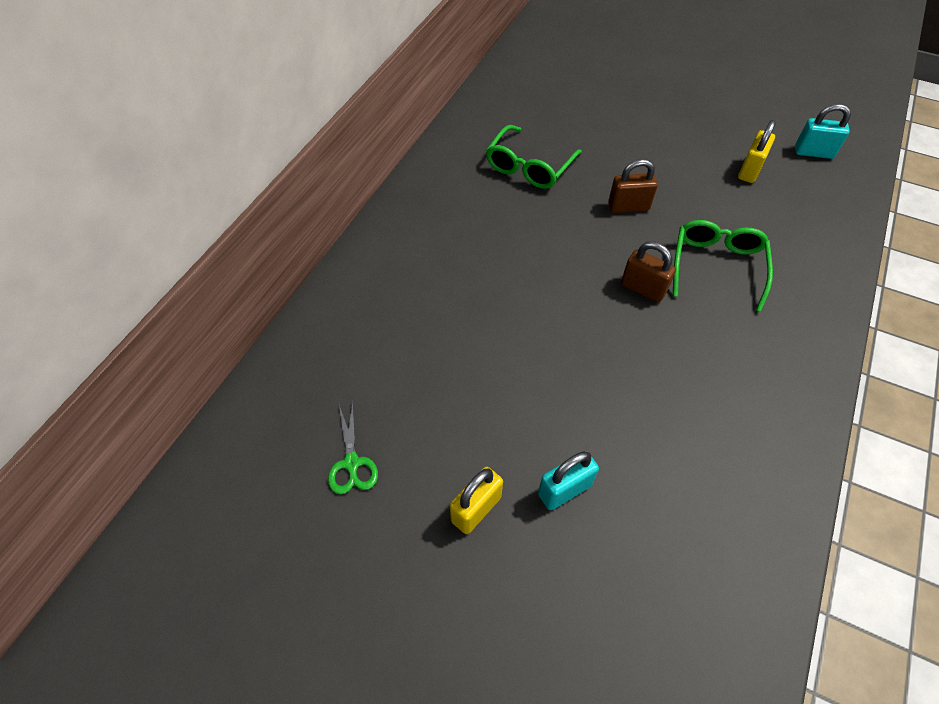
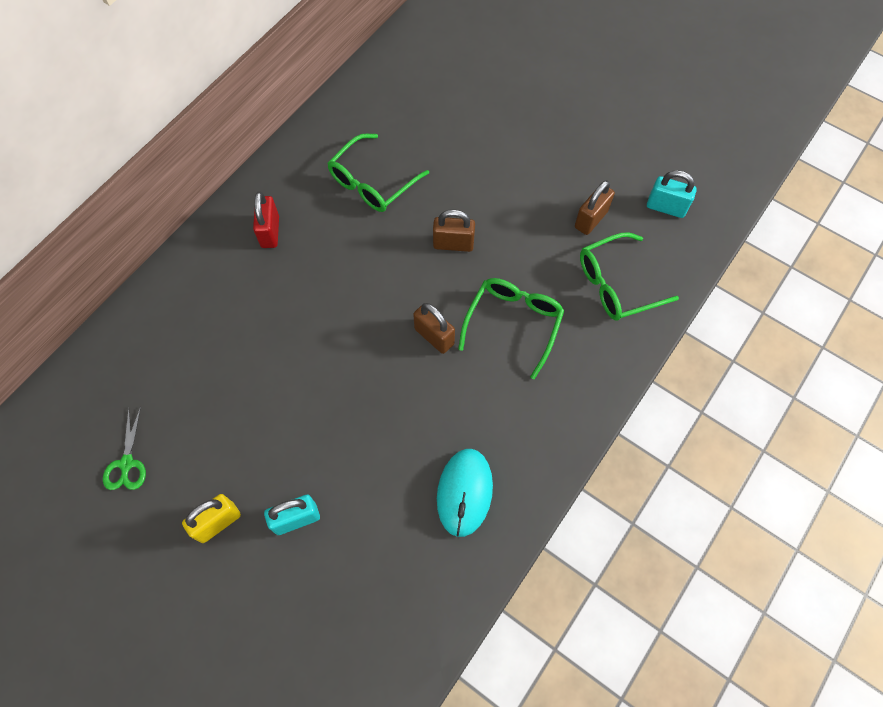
camera: 10 degrees right, 10 degrees up
yellow padlock [738,120,776,183] -> brown padlock [575,180,615,235]
none -> red padlock [253,192,279,248]
none -> turquoise mouse [437,449,493,537]
none -> green glasses [580,232,679,320]

